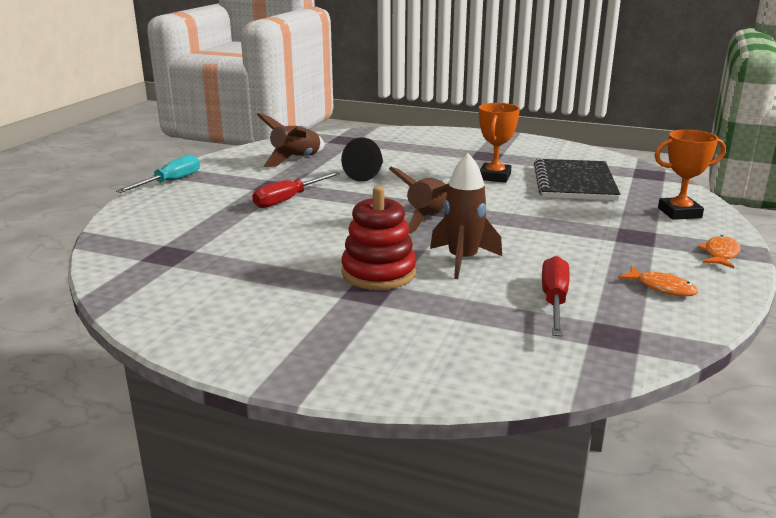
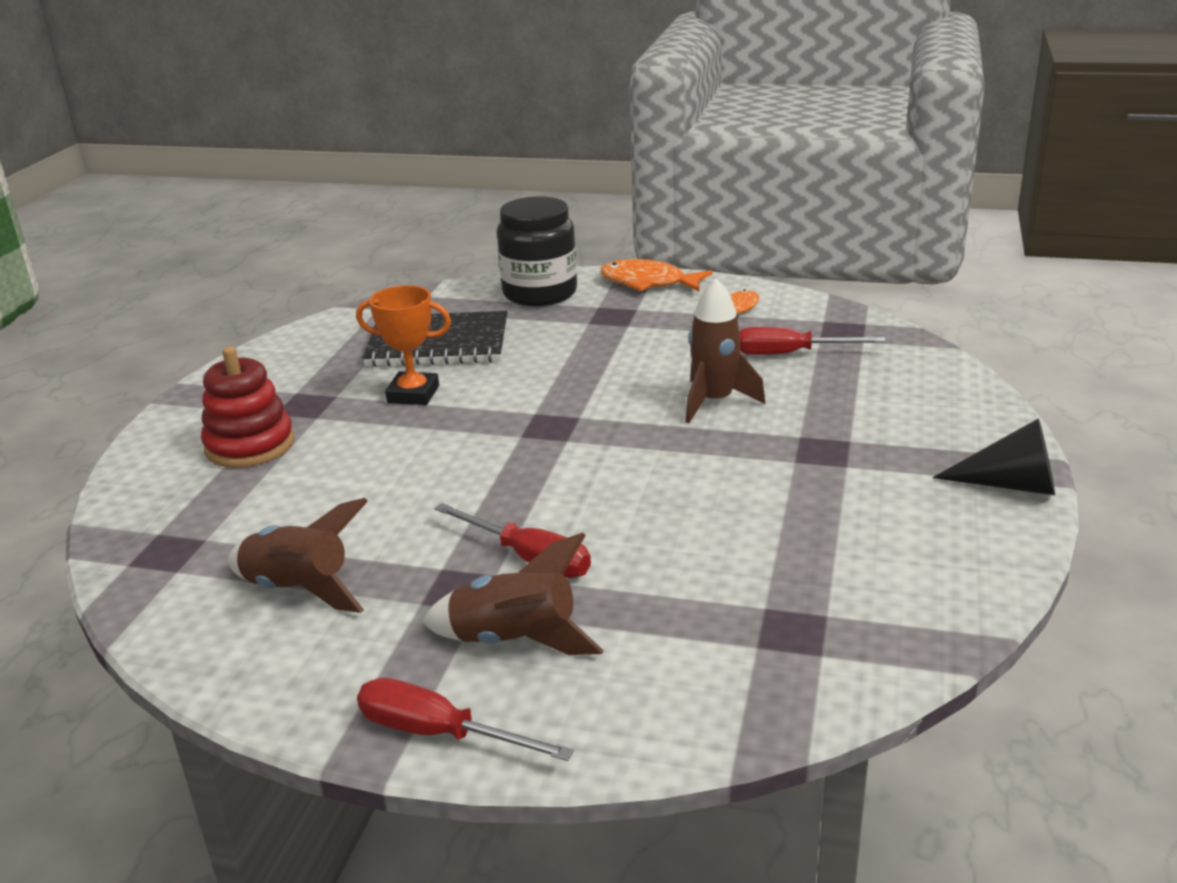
camera: 95 degrees left, 5 degrees up
turquoise screwdriver [116,155,200,193] -> red screwdriver [357,678,574,761]
black cone [341,137,383,182] -> black cone moved to [932,418,1055,495]
red stacking toy [341,186,417,290] -> red stacking toy moved to [201,346,295,468]
brown rocket [389,167,448,234] -> brown rocket moved to [422,533,604,655]
orange trophy [655,130,726,220] -> black jar [497,196,577,306]
orange fish [697,235,740,268] -> orange fish [600,259,712,292], size x1.63

